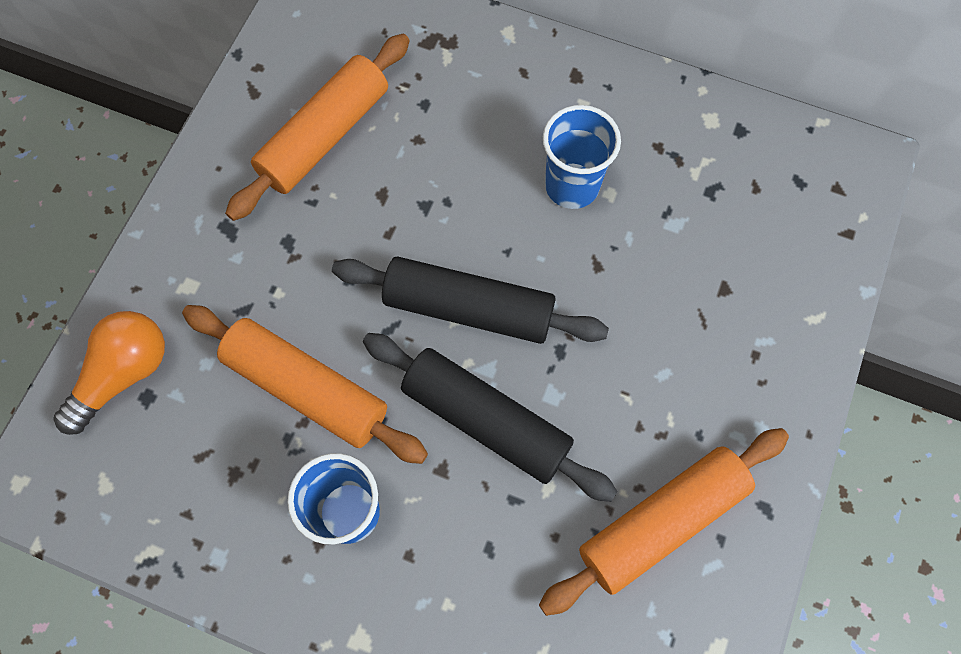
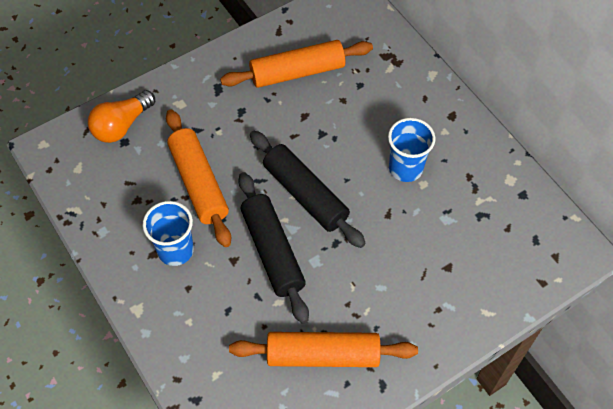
camera: 35 degrees right, 10 degrees down
orange light bulb [53,311,165,435] -> orange light bulb turned 150 degrees clockwise [88,90,155,143]

